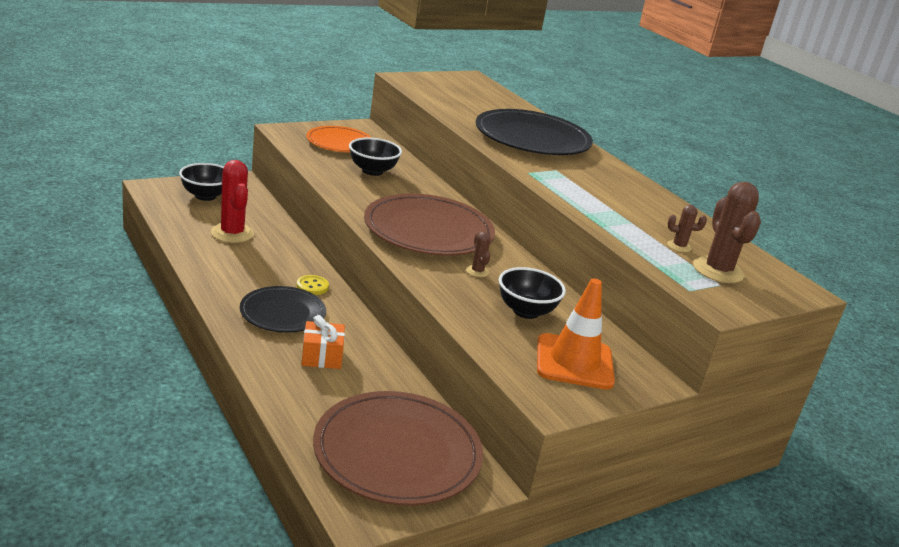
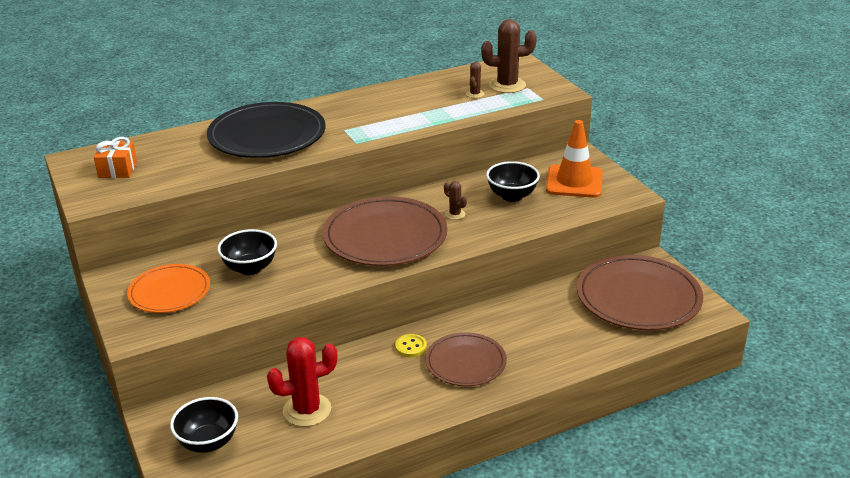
camera: 80 degrees left, 5 degrees up
black plate [240,286,326,333] -> brown plate [425,332,507,386]
orange gift [301,315,345,369] -> orange gift moved to [94,137,137,178]
brown cactus [466,232,491,277] -> brown cactus turned 60 degrees clockwise [444,181,467,220]

